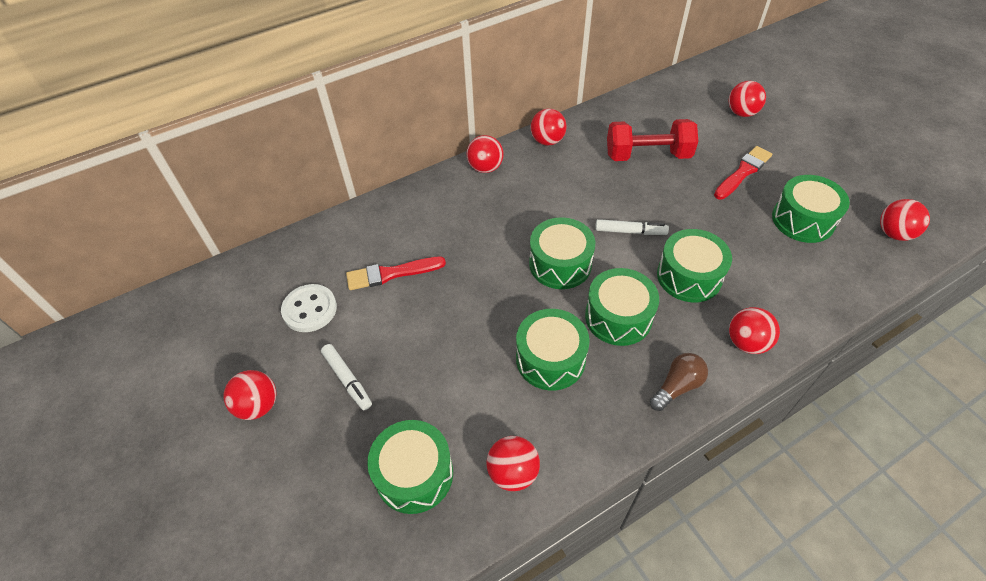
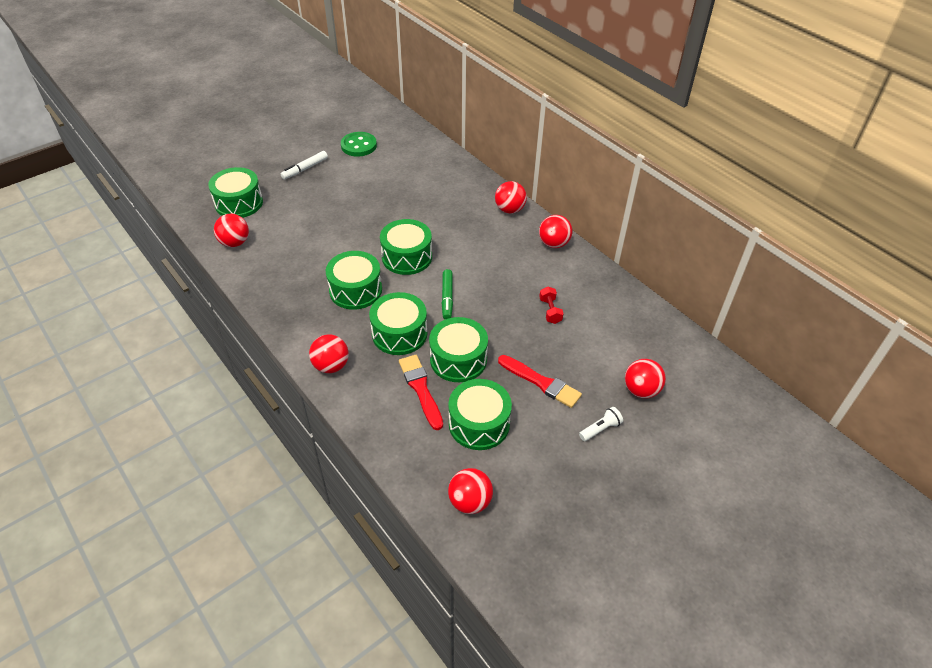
camera: 80 degrees right, 5 degrees down
red ball [223,370,276,420] -> none
white button [281,284,337,332] -> green button [341,132,377,157]
red brush [346,257,446,290] -> red brush moved to [399,355,443,430]
green drum [516,309,590,390] -> green drum moved to [429,317,488,382]
white marker [595,219,669,235] -> green marker [442,269,453,320]
red dumbbell [607,119,698,161] -> red dumbbell [539,286,564,324], size x0.46
brown light bulb [650,353,708,411] -> none
none -> white flashlight [579,407,623,441]

